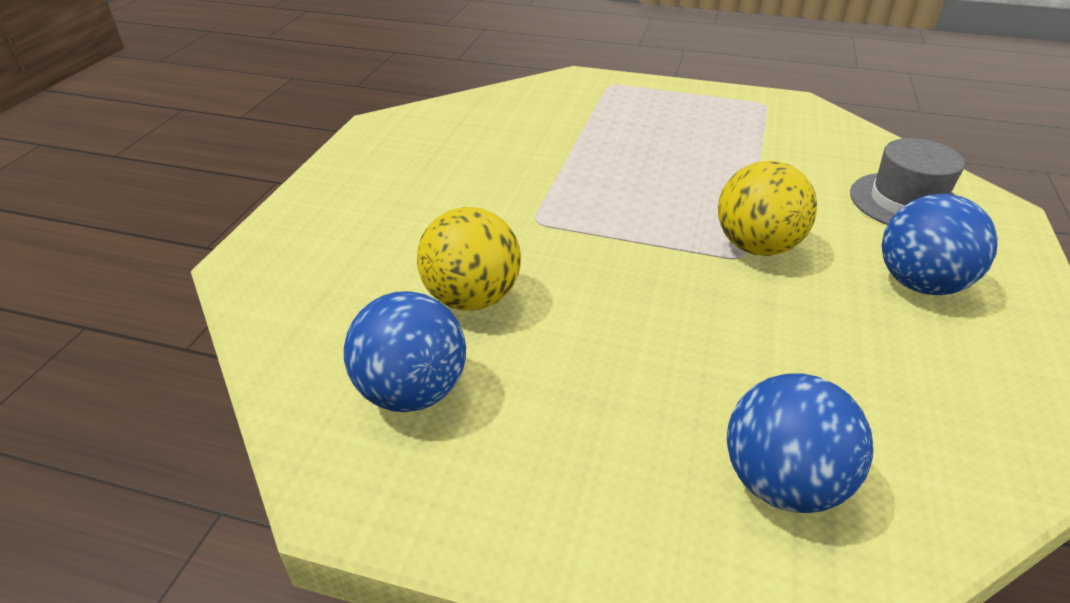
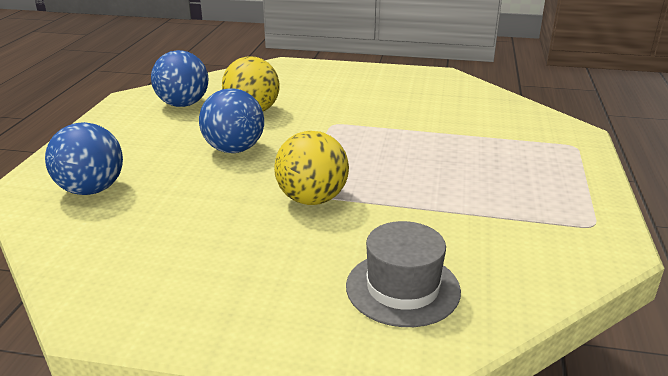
camera: 85 degrees right, 10 degrees down
blue ball [882,194,998,295] -> blue ball moved to [199,88,264,153]

